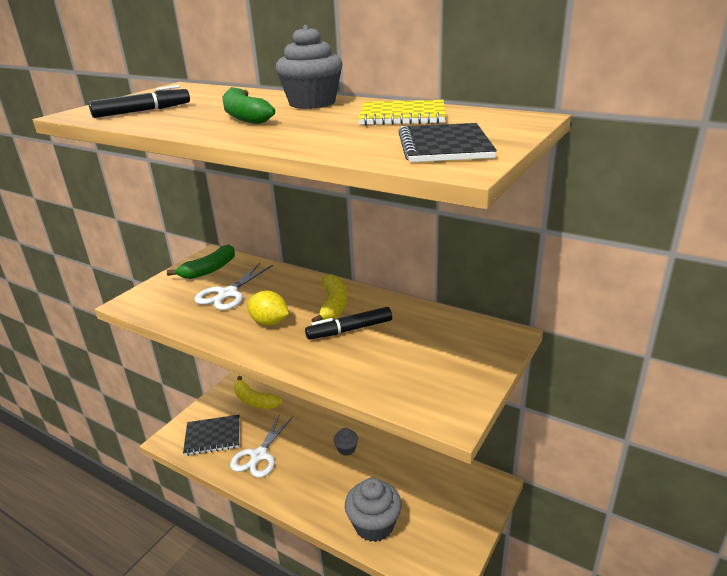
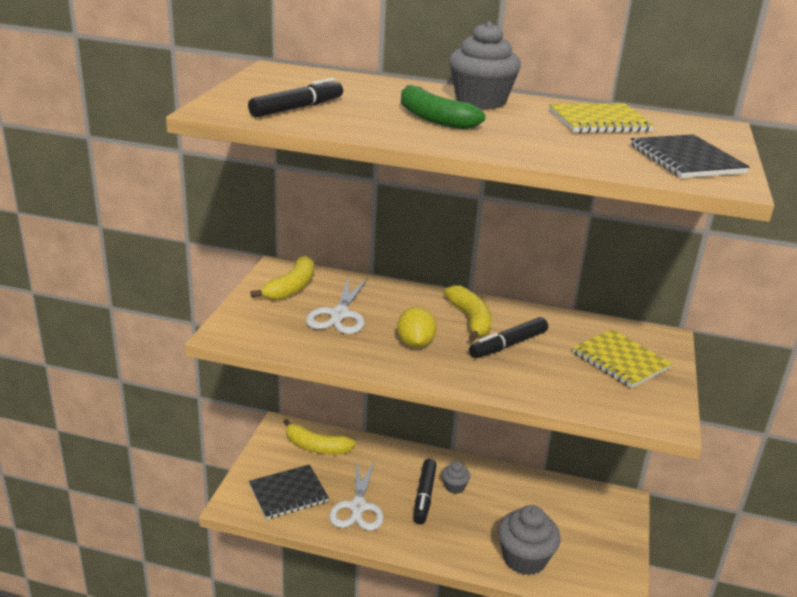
camera: 20 degrees left, 0 degrees up
green banana [167,245,235,279] -> yellow banana [250,256,314,300]
yellow lemon [247,291,289,326] -> yellow lemon turned 75 degrees clockwise [397,307,436,348]
none -> black marker [414,459,437,524]
none -> yellow notebook [572,329,672,388]

